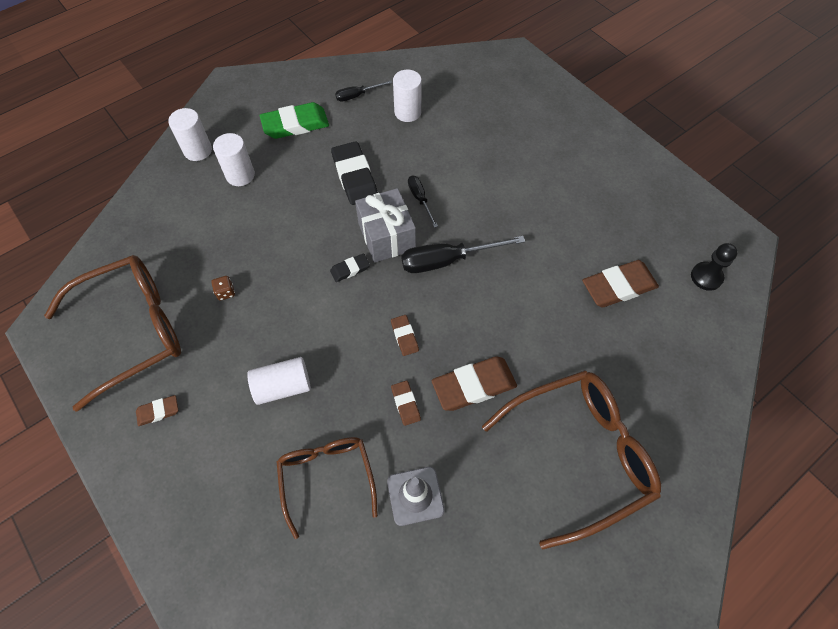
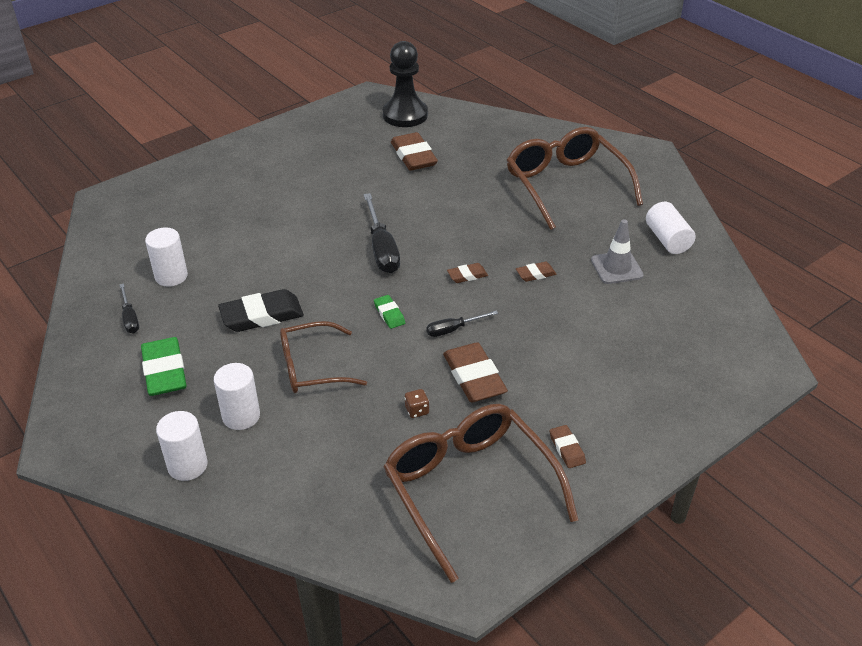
camera: 90 degrees left, 20 degrees down
white cylinder [247,357,311,405] -> white cylinder moved to [646,202,696,254]
brown glasses [277,437,378,539] -> brown glasses moved to [280,321,367,393]
black eraser [330,254,370,282] -> green eraser [374,295,405,329]
grey gift [355,188,416,263] -> none
black screwdriver [408,175,438,228] -> black screwdriver moved to [426,311,498,337]
brown eraser [432,357,517,411] -> brown eraser moved to [443,342,508,402]
black pawn [691,243,738,291] -> black pawn [383,41,428,127], size x1.76

